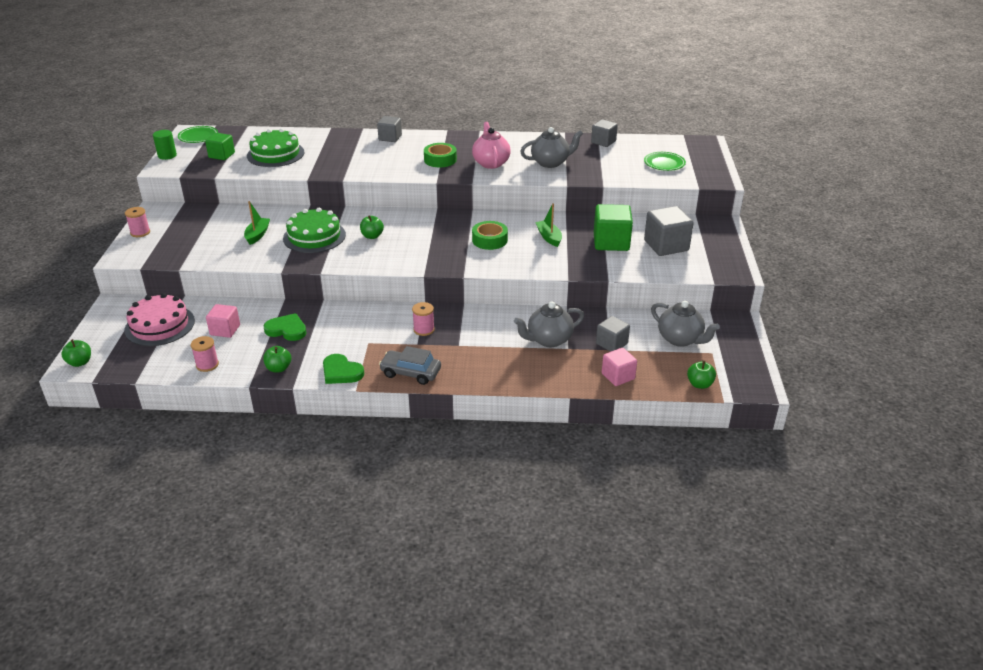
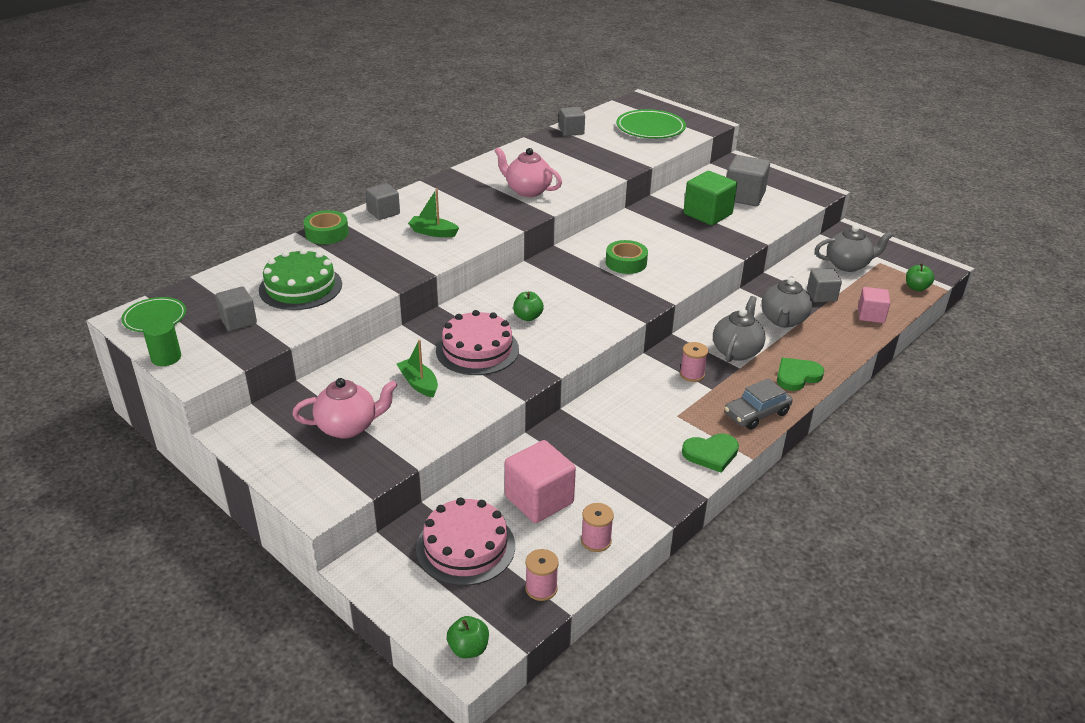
camera: 50 degrees left, 0 degrees up
pink spool [125,207,150,237] -> pink spool moved to [525,549,559,601]
green cube [205,133,235,160] -> grey cube [215,286,257,331]
pink cube [206,304,240,338] -> pink cube [505,440,576,523], size x1.59
green heart [263,313,307,341] -> green heart moved to [777,358,824,391]
green apple [263,346,291,373] -> none
green cake [283,208,346,253] -> pink cake [436,310,519,375]
green tape [424,143,457,167] -> green tape moved to [303,210,349,244]
grey teapot [520,127,583,168] -> grey teapot moved to [713,296,766,362]
green boat [535,203,562,247] -> green boat moved to [408,189,459,237]
green plate [644,152,686,171] -> green plate [616,109,686,139], size x1.58
none -> pink teapot [292,378,397,439]

